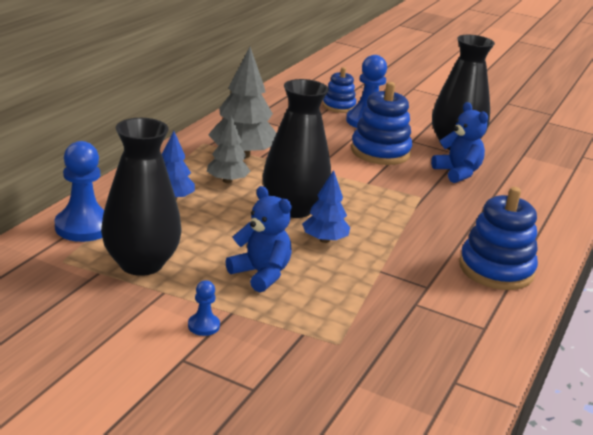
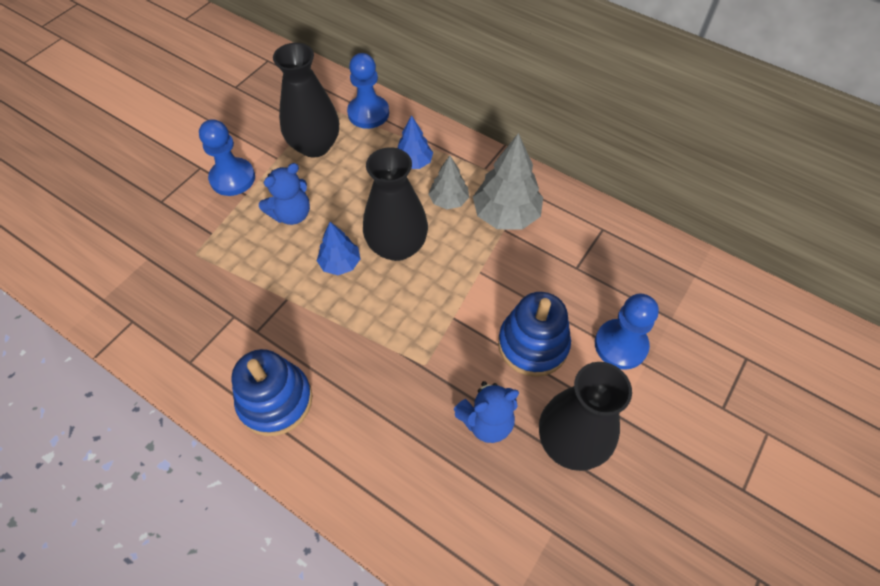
camera: 100 degrees right, 30 degrees up
blue pawn [188,280,220,336] -> blue pawn [199,119,255,196], size x2.04
blue stacking toy [323,67,356,113] -> none

